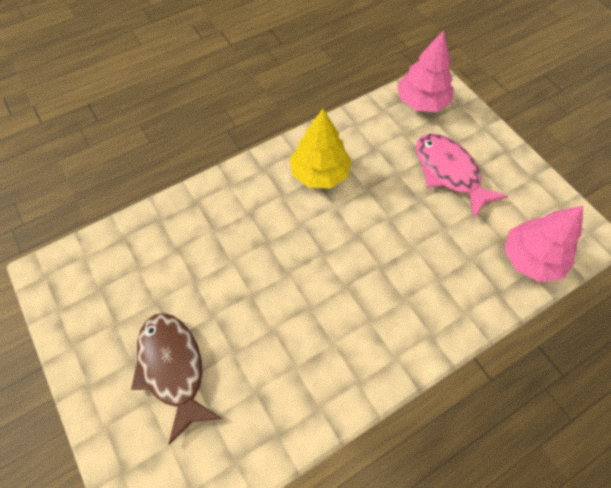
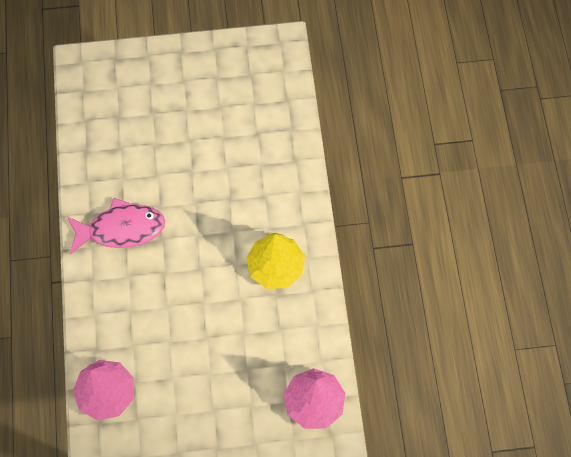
camera: 115 degrees right, 5 degrees up
brown fish [131,313,222,445] -> none
pink fish [416,134,508,218] -> pink fish moved to [67,198,165,255]

